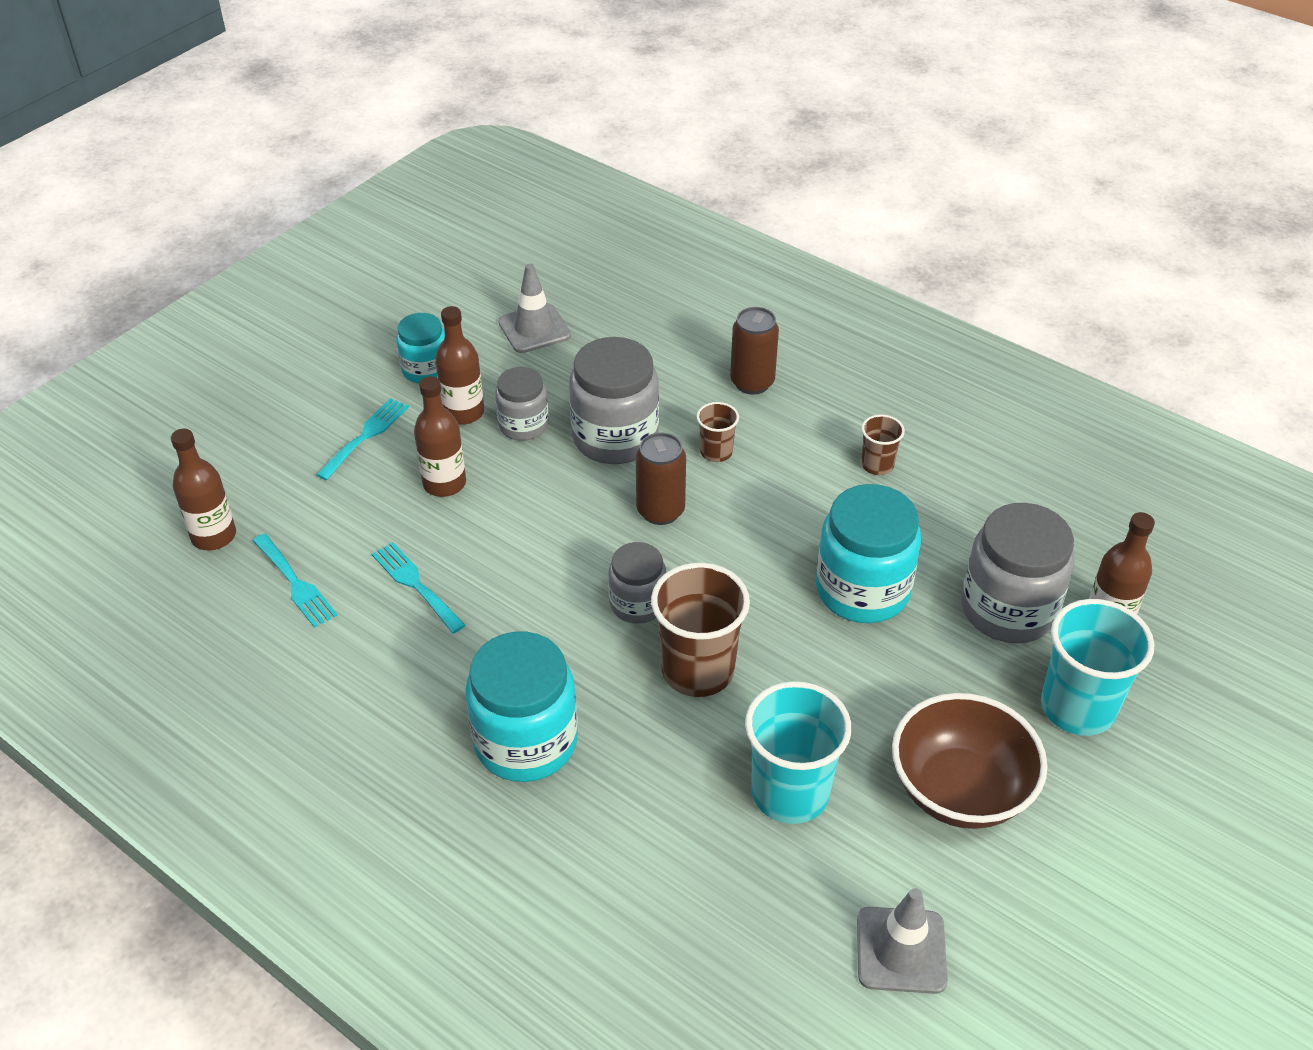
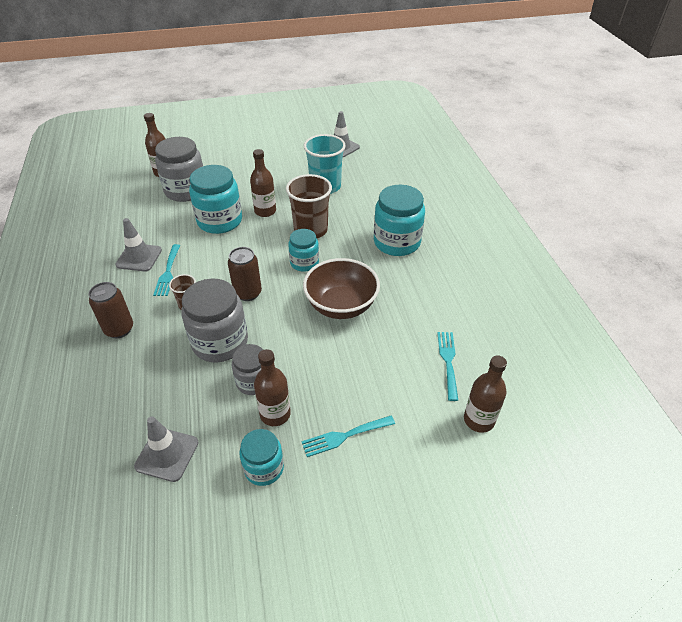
camera: 140 degrees left, 0 degrees up
turquoise fork [372,542,466,633] -> turquoise fork moved to [153,244,180,296]
brown bottle [414,376,466,497] -> brown bottle moved to [250,149,276,217]
grey jar [608,542,666,624] -> turquoise jar [288,229,319,272]
brown cup [861,415,905,475] -> grey traffic cone [115,218,162,272]
brown bowl [892,693,1048,829] -> brown bowl moved to [303,258,380,319]
turquoise cup [1041,599,1154,736] -> none

